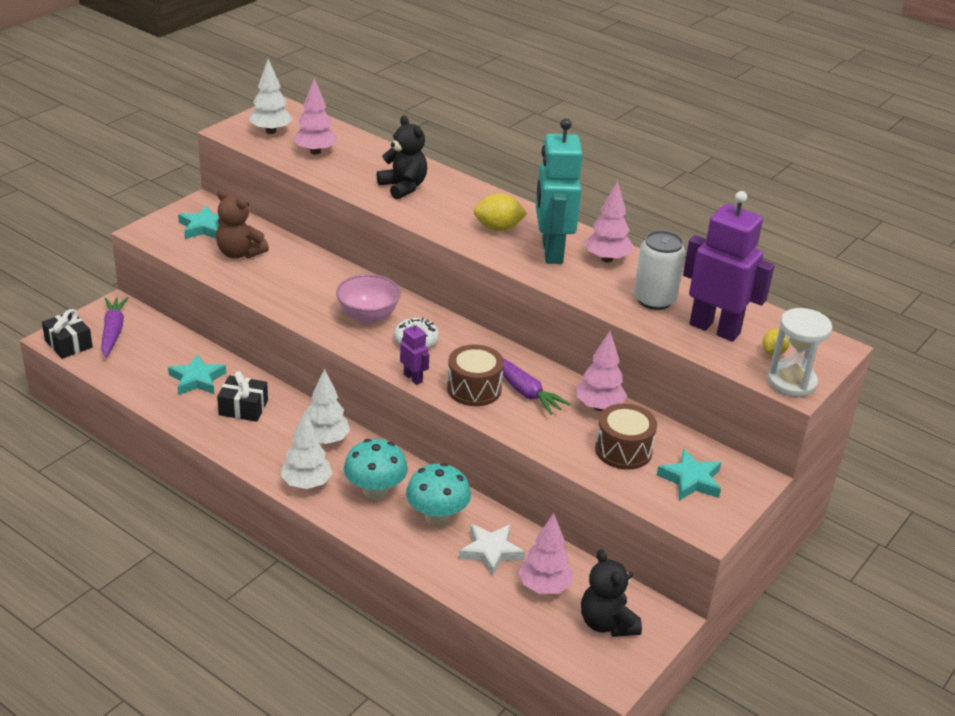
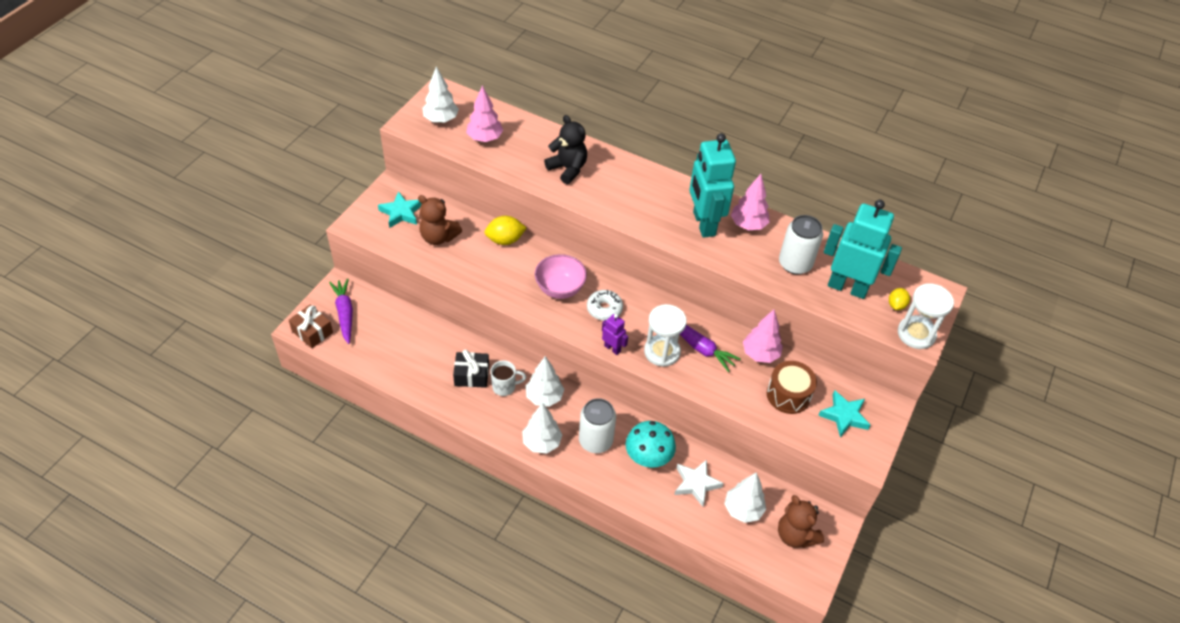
camera: 10 degrees left, 15 degrees up
black gift [42,309,93,359] -> brown gift [289,305,333,348]
turquoise star [168,354,226,395] -> none
turquoise mushroom [344,439,408,500] -> white can [579,398,616,453]
brown drum [447,344,504,406] -> white hourglass [644,304,687,367]
yellow lemon [473,194,528,231] -> yellow lemon moved to [484,216,527,245]
pink tree [518,513,573,594] -> white tree [724,472,766,523]
black teddy bear [581,549,642,637] -> brown teddy bear [778,495,824,548]
purple robot [683,191,775,342] -> turquoise robot [824,200,902,299]
none -> white mug [491,361,526,396]

